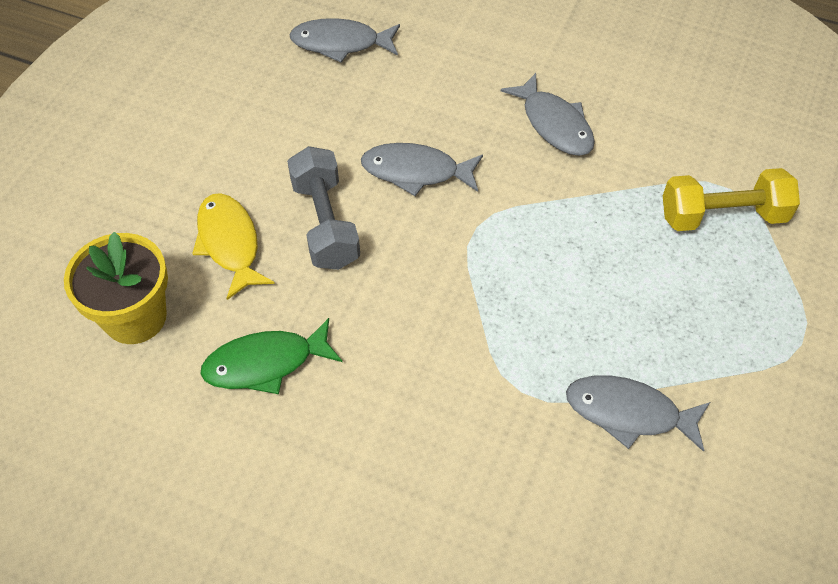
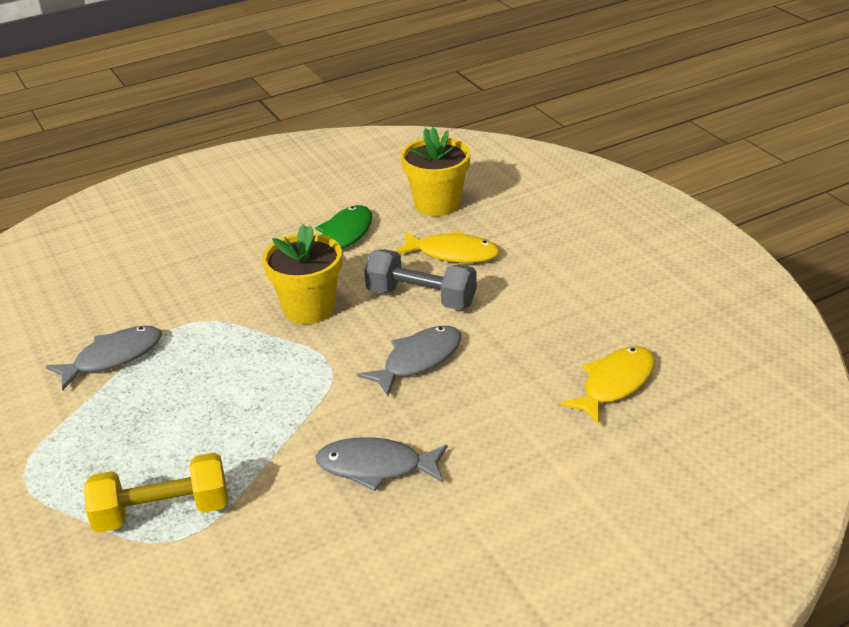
camera: 130 degrees right, 20 degrees down
grey fish [289,18,400,62] -> yellow fish [559,346,655,425]
yellow dumbbell [663,168,800,231] -> yellow dumbbell turned 45 degrees clockwise [84,453,228,533]
none -> yellow flower pot [262,224,342,324]

